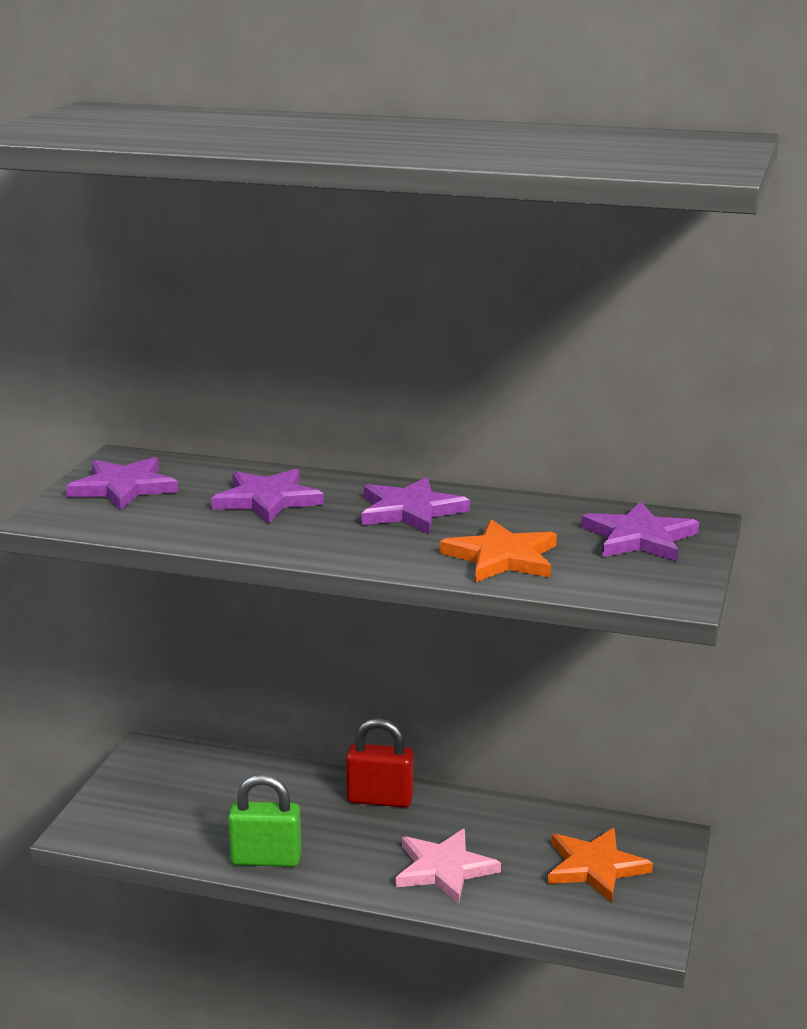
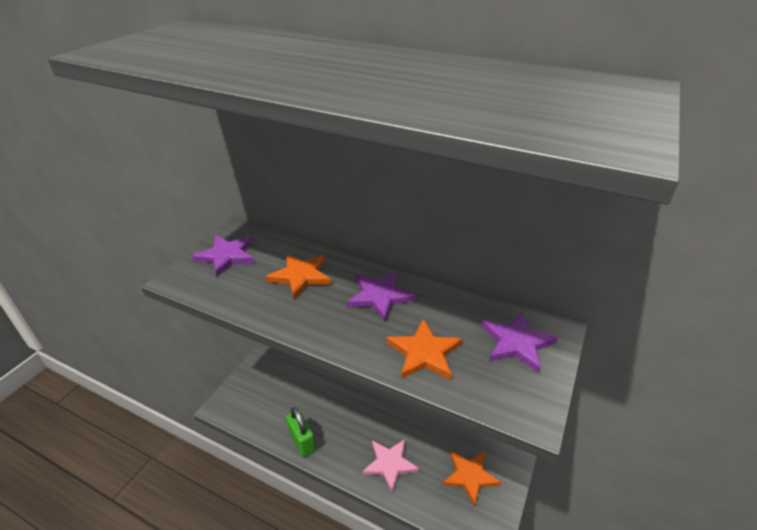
camera: 10 degrees right, 15 degrees up
purple star [211,469,324,523] -> orange star [266,253,331,299]
green padlock [228,774,301,867] -> green padlock turned 45 degrees clockwise [286,407,316,457]
red padlock [346,718,414,808] -> none

